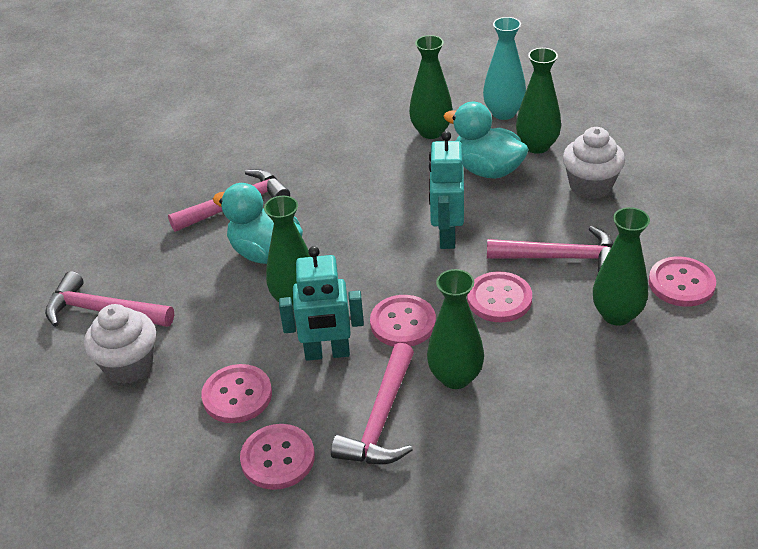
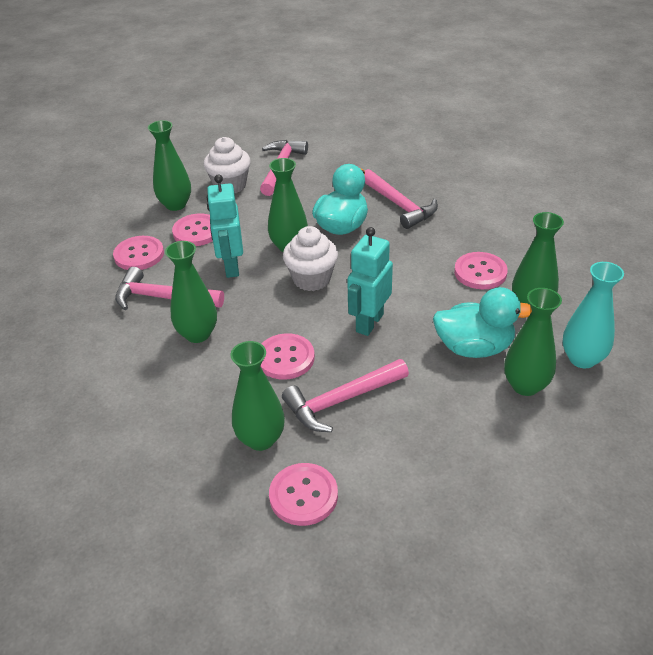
camera: 85 degrees right, 0 degrees up
pink button [370,295,436,347] -> pink button moved to [454,252,508,289]
turquoise robot [429,131,464,249] -> turquoise robot turned 60 degrees counterclockwise [347,227,393,336]
turquoise duck [443,102,529,179] -> turquoise duck turned 60 degrees clockwise [433,287,532,358]
pink hammer [487,226,613,272] -> pink hammer turned 60 degrees clockwise [282,359,409,432]
white cupcake [563,127,625,199] -> white cupcake moved to [283,226,338,291]
none -> green vase [148,120,191,211]

